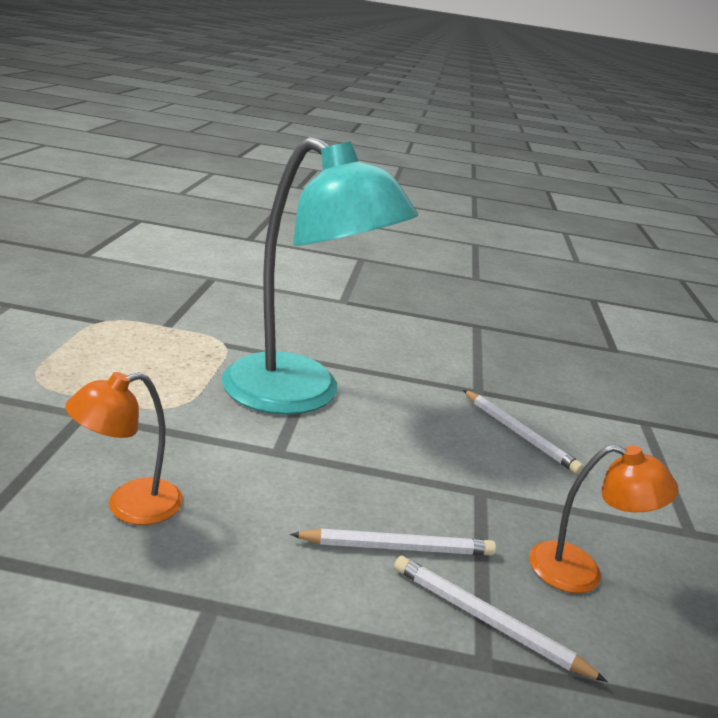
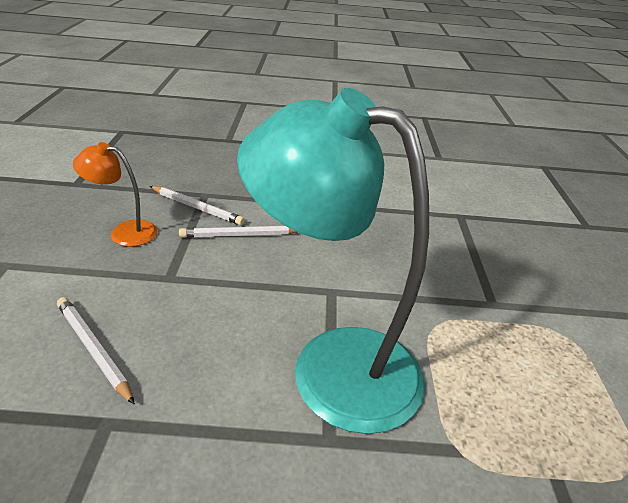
camera: 175 degrees right, 10 degrees up
orange lamp [65,372,183,525] -> none

